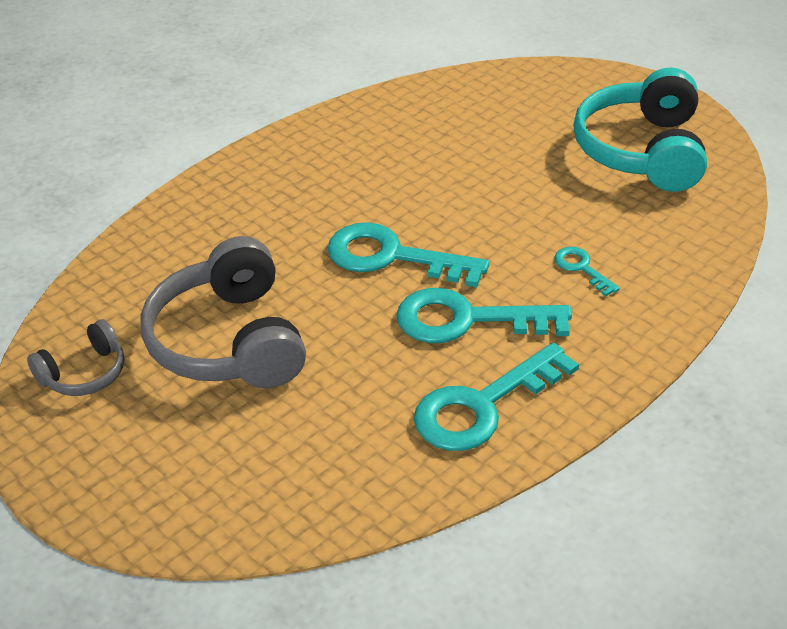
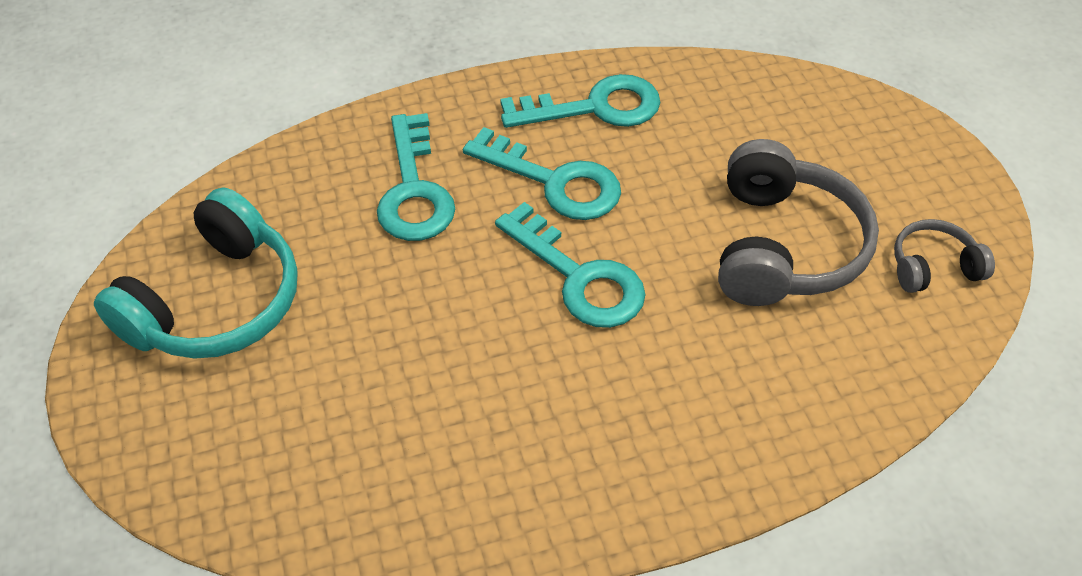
camera: 155 degrees left, 10 degrees up
turquoise key [554,247,620,296] -> turquoise key [377,113,455,241], size x2.07

